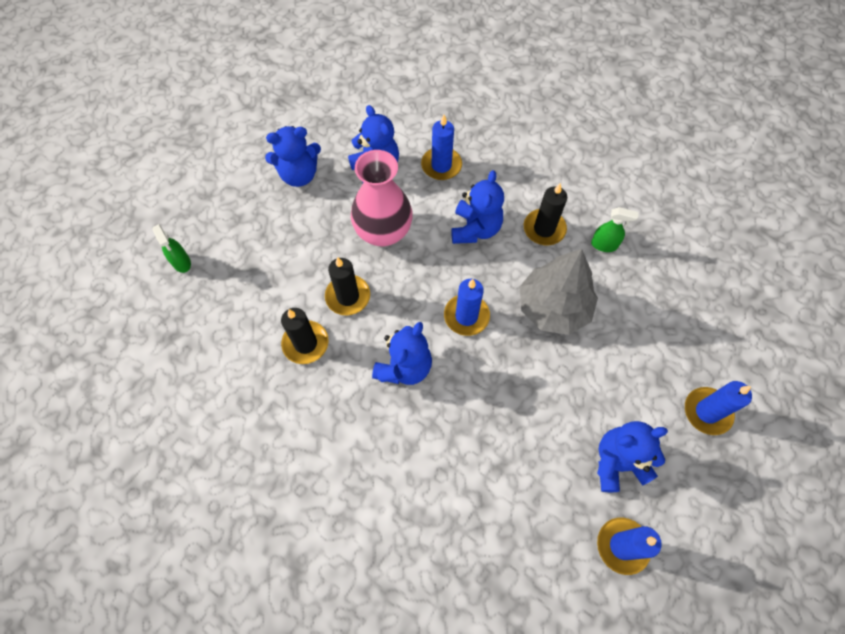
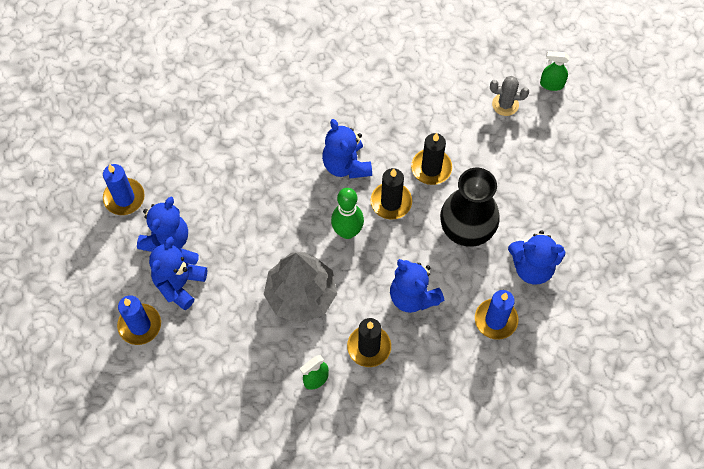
camera: 130 degrees right, 0 degrees up
blue teddy bear [265,126,321,187] -> blue teddy bear moved to [149,237,207,310]
black candle [281,308,329,364] -> black candle moved to [371,168,412,219]
pink vase [351,150,413,246] -> black vase [440,168,500,247]
blue candle [444,279,490,336] -> green bowling pin [331,188,364,239]
none -> grey cactus [490,76,529,116]

